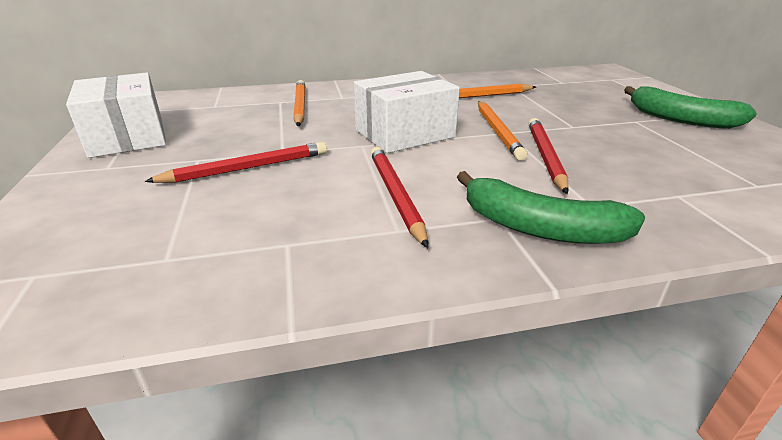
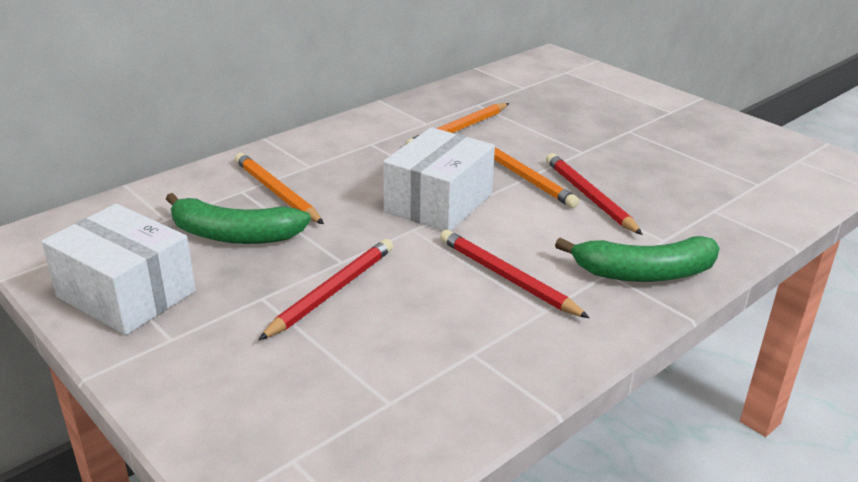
camera: 30 degrees left, 0 degrees up
green banana [624,86,757,129] -> green banana moved to [166,193,311,244]

